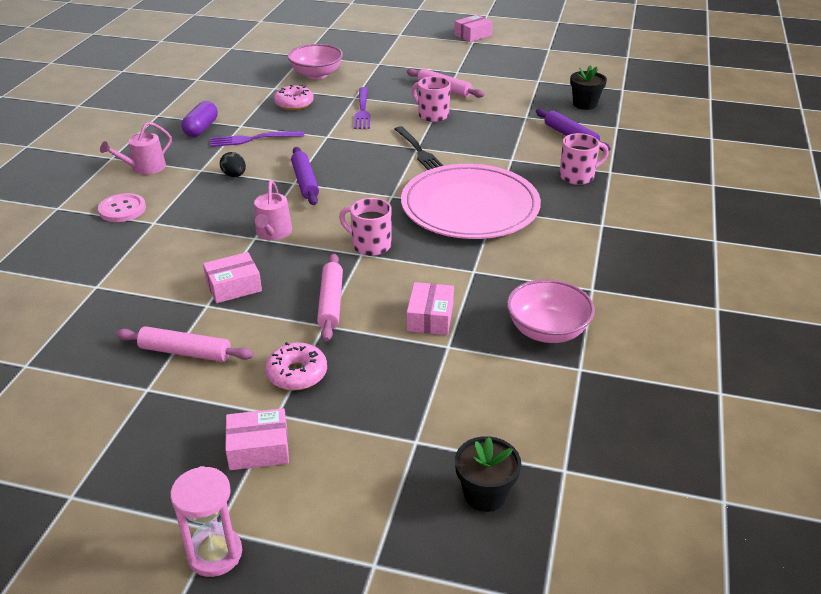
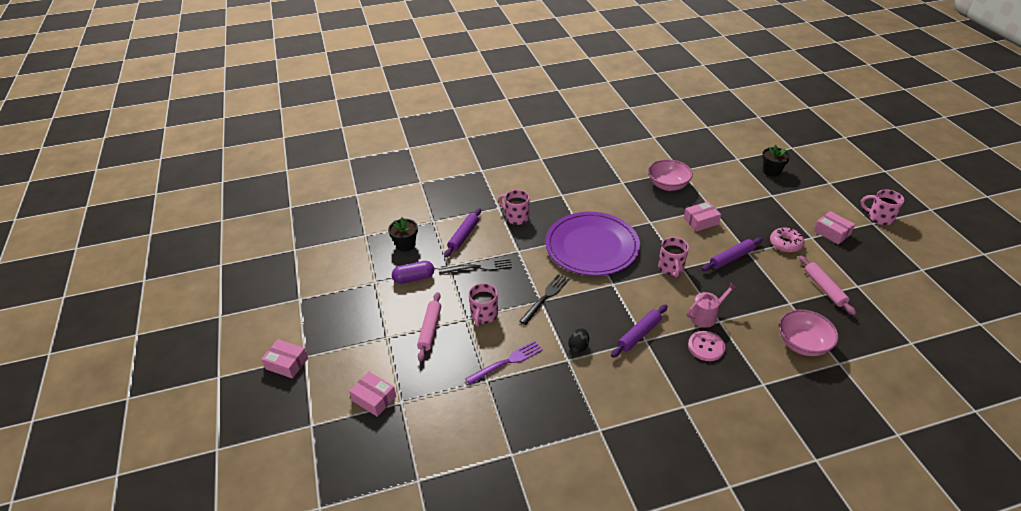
camera: 120 degrees left, 5 degrees up
pink button [98,193,146,222] -> pink button moved to [688,331,725,361]
pink watering can [100,122,172,175] -> none
pink hourglass [170,466,242,577] -> pink mug [860,189,904,225]
purple capsule [182,101,218,137] -> purple capsule moved to [392,261,434,284]
pink box [203,252,262,303] -> pink box moved to [349,371,396,417]
purple fork [210,131,304,147] -> none
black egg [220,152,246,177] -> black egg moved to [568,328,589,353]
pink donut [274,85,314,110] -> none
pink bowl [288,44,343,79] -> pink bowl moved to [779,310,839,356]
pink rolling pin [317,253,343,342] -> purple rolling pin [702,238,763,271]
pink plate [401,164,541,239] -> purple plate [545,212,640,276]
none -> black fork [439,258,512,275]

